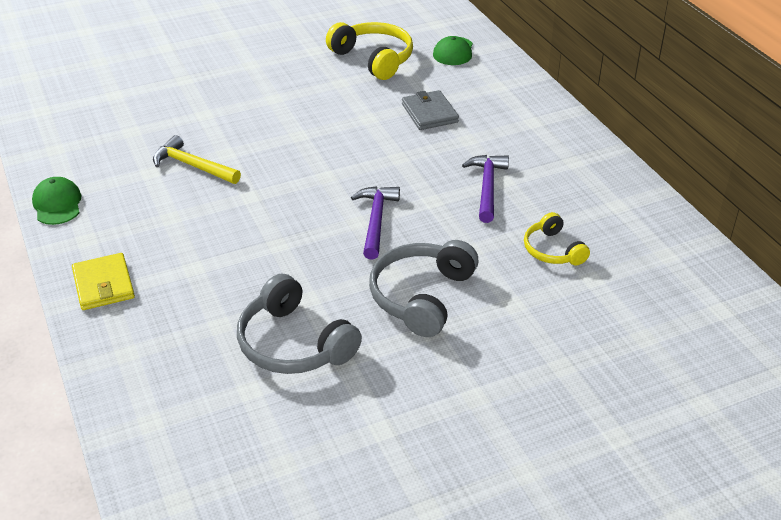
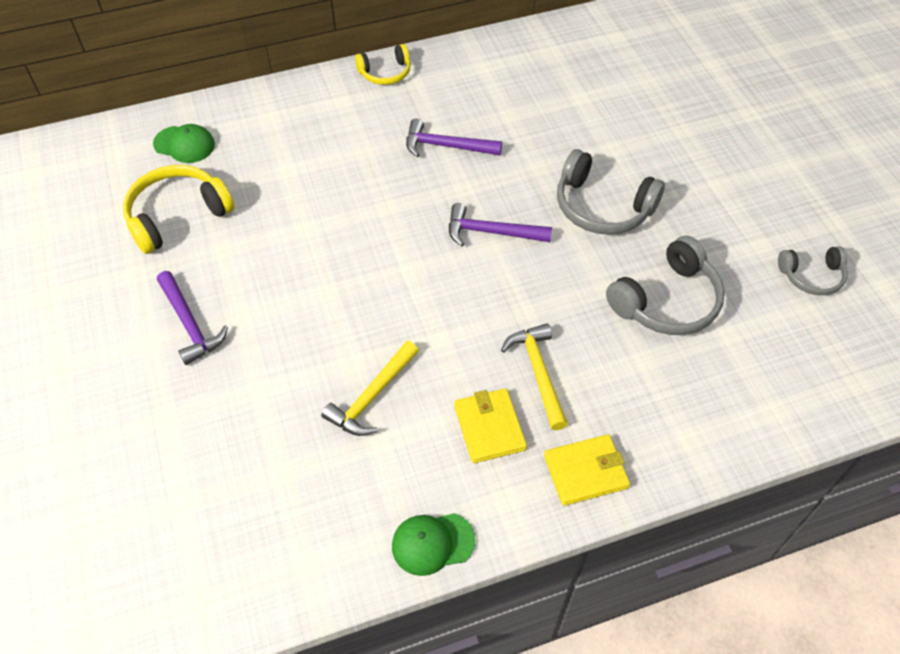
camera: 85 degrees left, 15 degrees up
grey wallet [402,90,459,130] -> none
yellow headphones [524,212,590,266] -> yellow headphones moved to [355,44,411,85]
none -> purple hammer [157,271,228,365]
none -> yellow wallet [454,388,527,463]
none -> yellow hammer [501,324,568,430]
none -> grey headphones [778,246,848,295]

